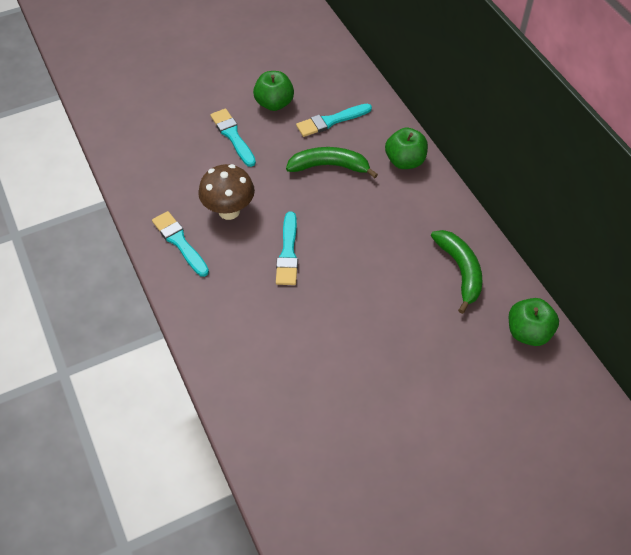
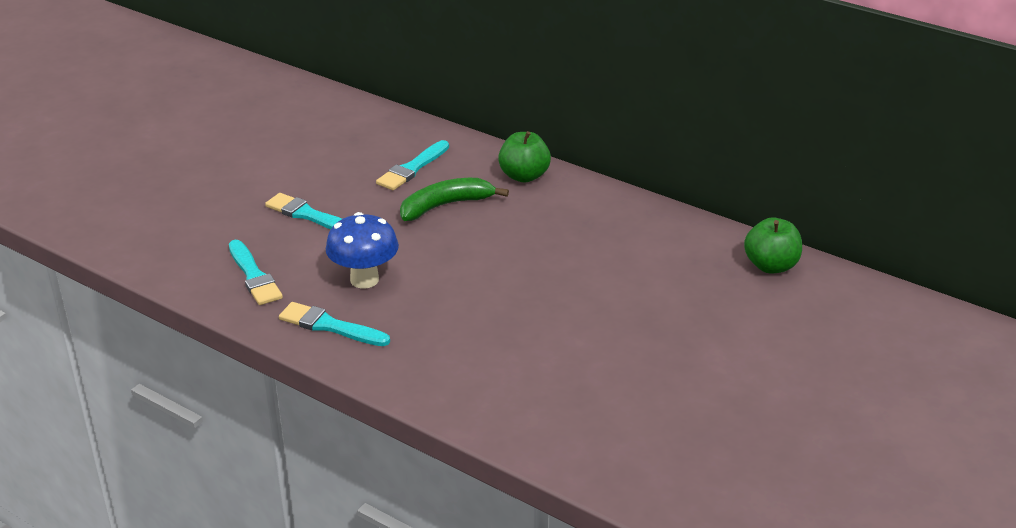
camera: 30 degrees left, 20 degrees down
brown mushroom [198,164,255,220] -> blue mushroom [326,212,399,289]
green apple [253,71,294,111] -> none
turquoise brush [276,212,298,285] -> turquoise brush moved to [229,240,283,305]
green banana [431,230,483,314] -> none

